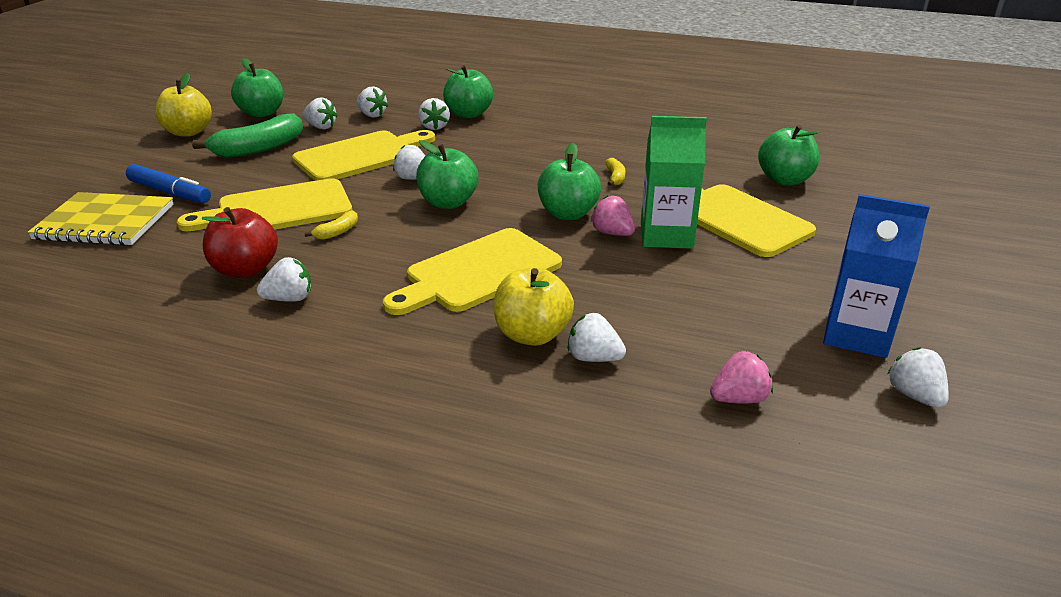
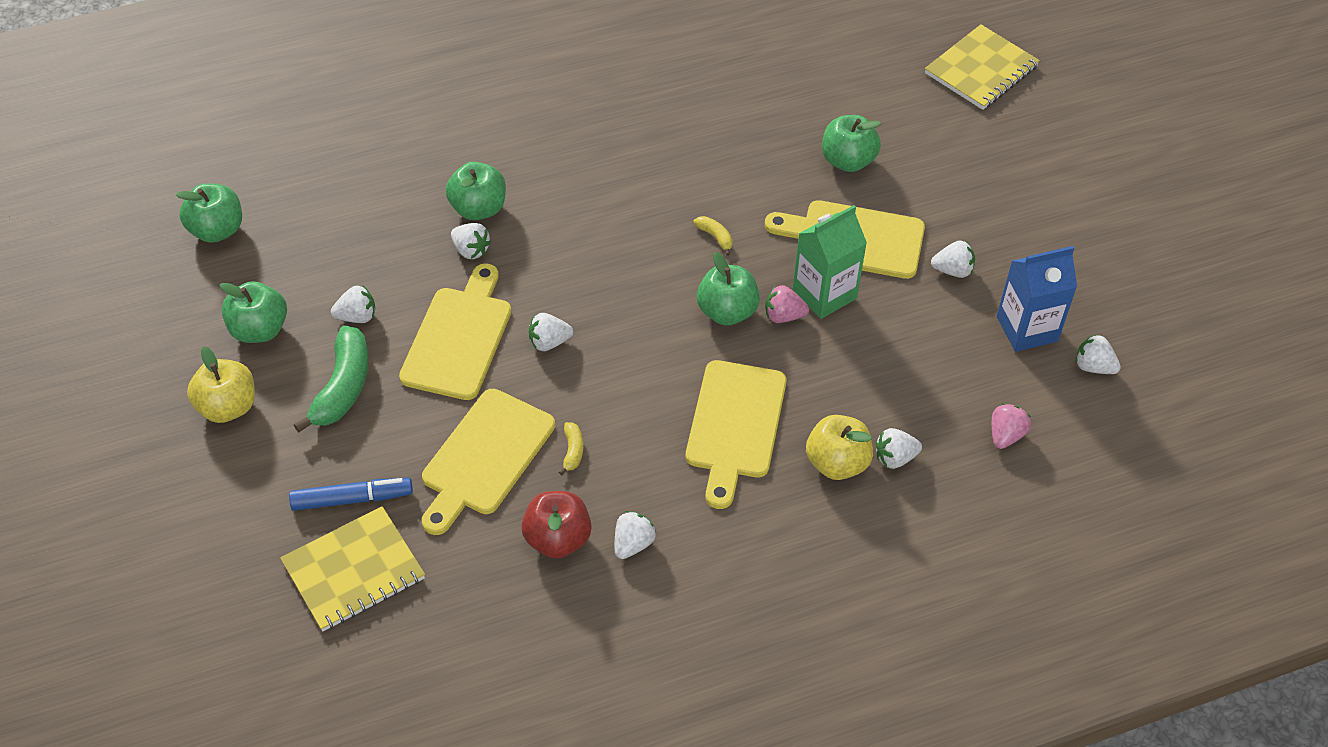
camera: 40 degrees left, 20 degrees up
white strawberry [356,86,388,118] -> white strawberry moved to [931,241,975,278]
green apple [416,140,478,209] -> green apple moved to [176,183,242,243]
none -> yellow notebook [925,24,1040,110]

